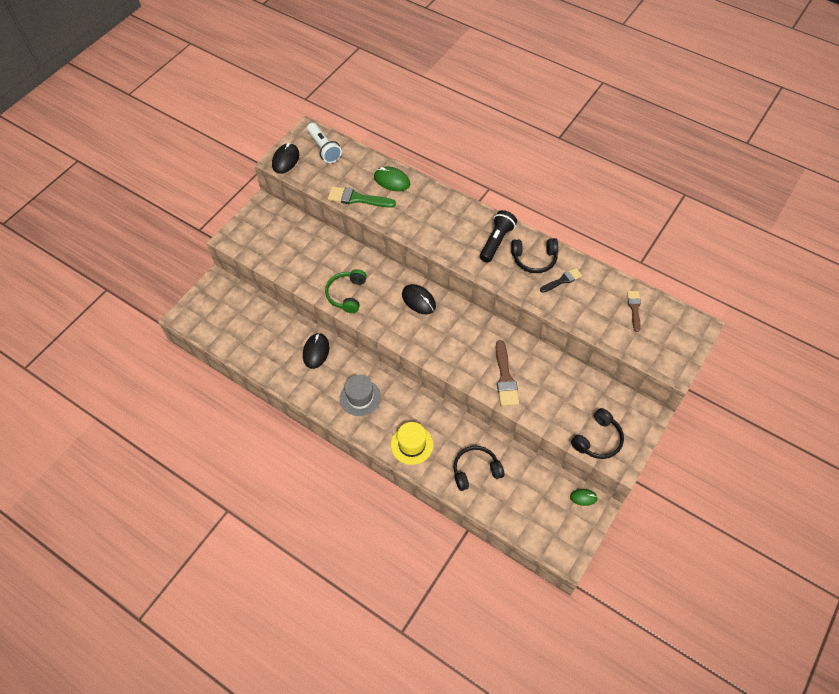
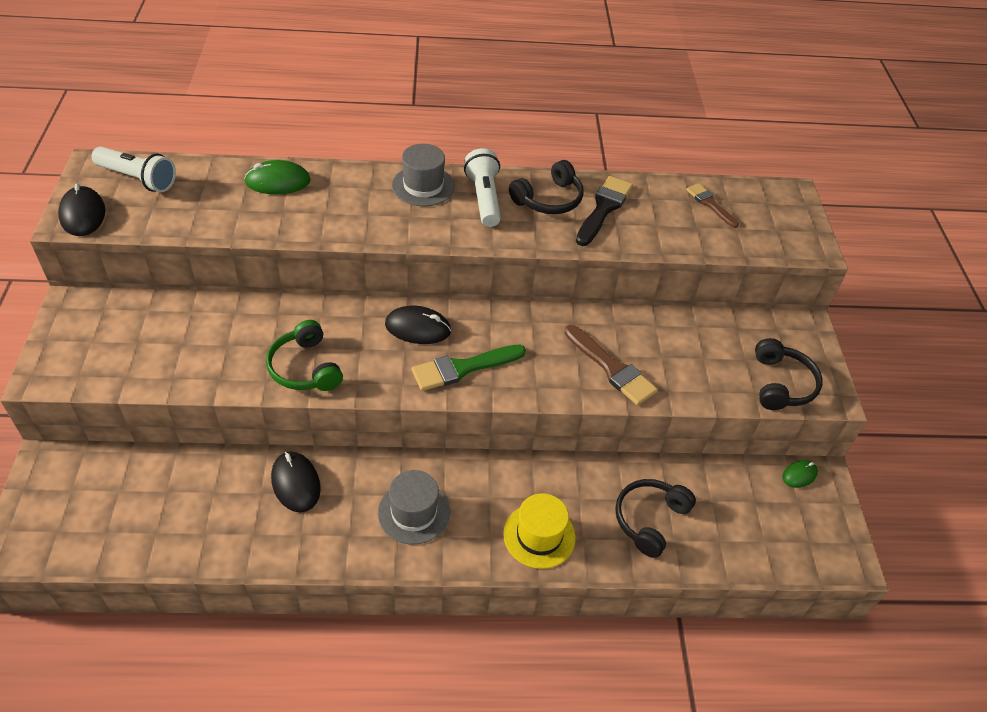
camera: 40 degrees left, 10 degrees down
green brush [328,186,396,208] -> green brush moved to [412,344,526,391]
black flashlight [480,210,517,263] -> white flashlight [464,148,501,227]
black brush [540,268,582,293] -> black brush [576,176,633,246], size x1.57
none -> grey hat [392,144,455,206]

